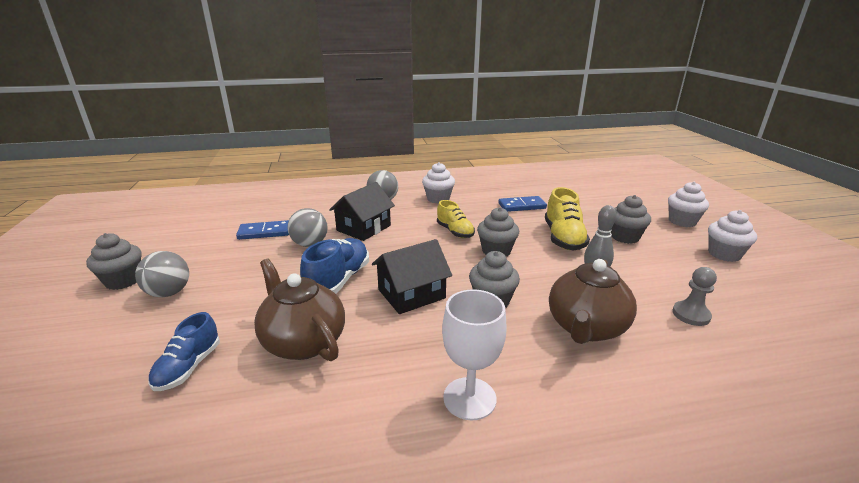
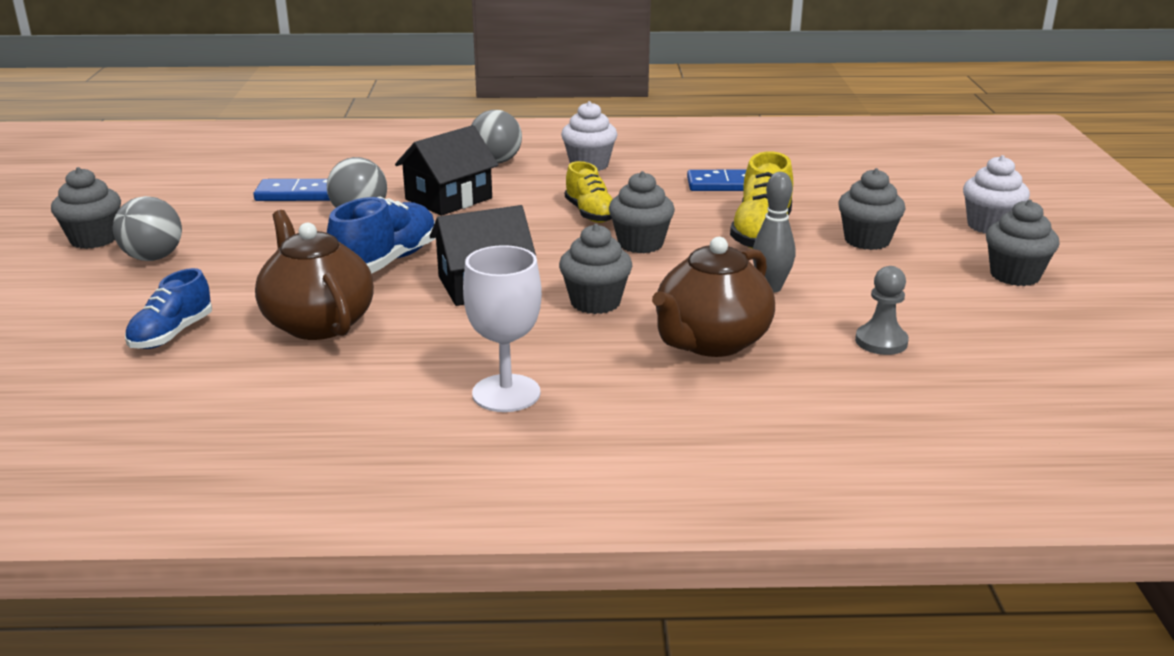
camera: 10 degrees right, 0 degrees up
white cupcake [708,210,757,262] -> grey cupcake [986,200,1060,286]

